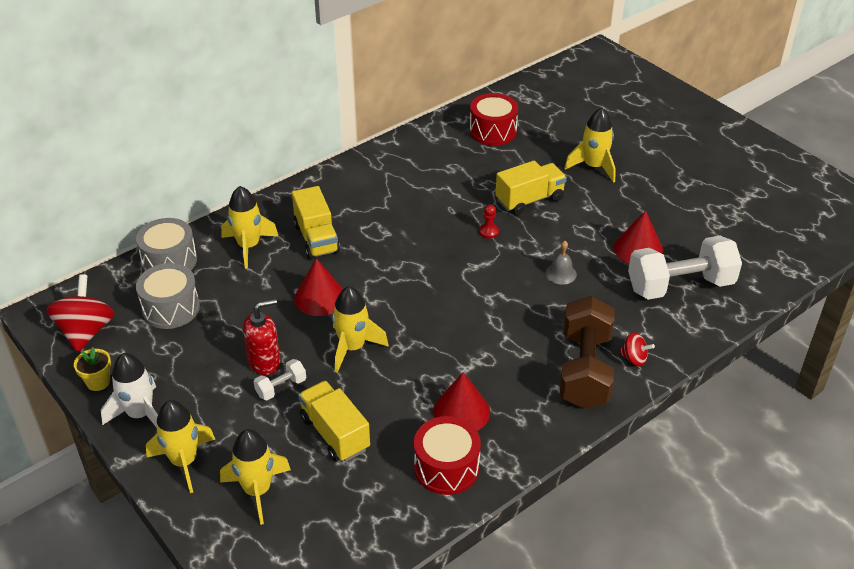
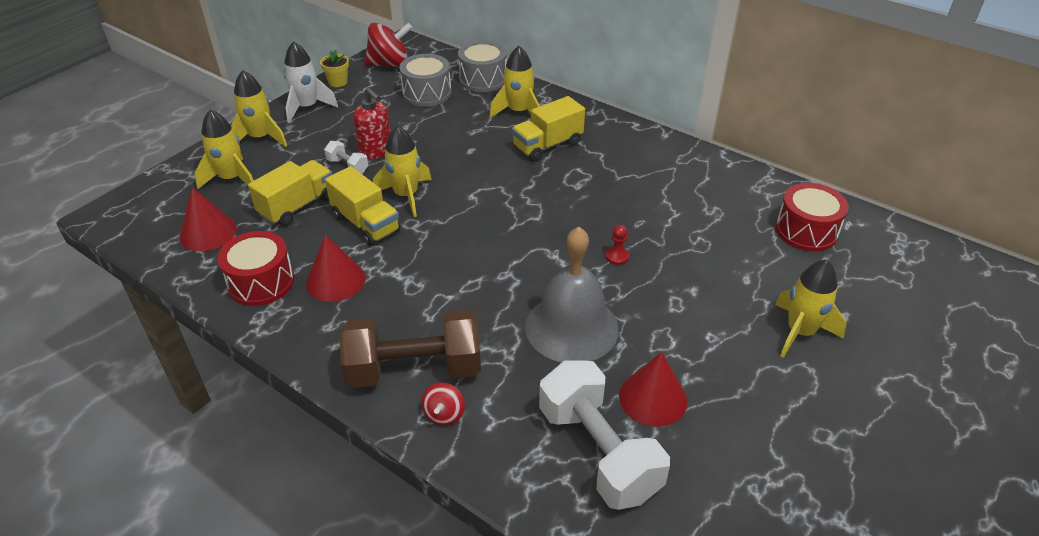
camera: 75 degrees right, 0 degrees up
red cone [294,258,343,316] -> red cone moved to [179,187,237,251]
yellow truck [495,161,567,215] -> yellow truck moved to [325,166,401,246]
grey bell [546,241,577,285] -> grey bell [525,226,619,362], size x2.41

